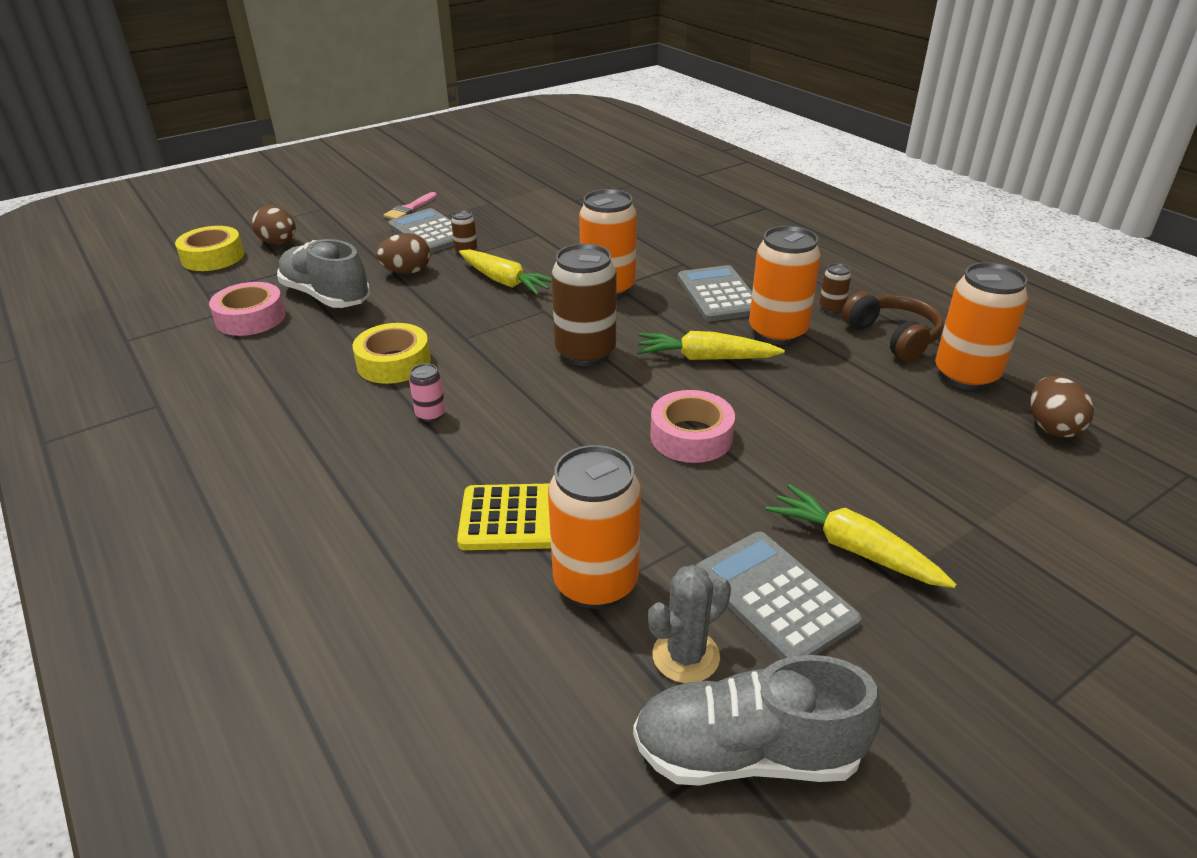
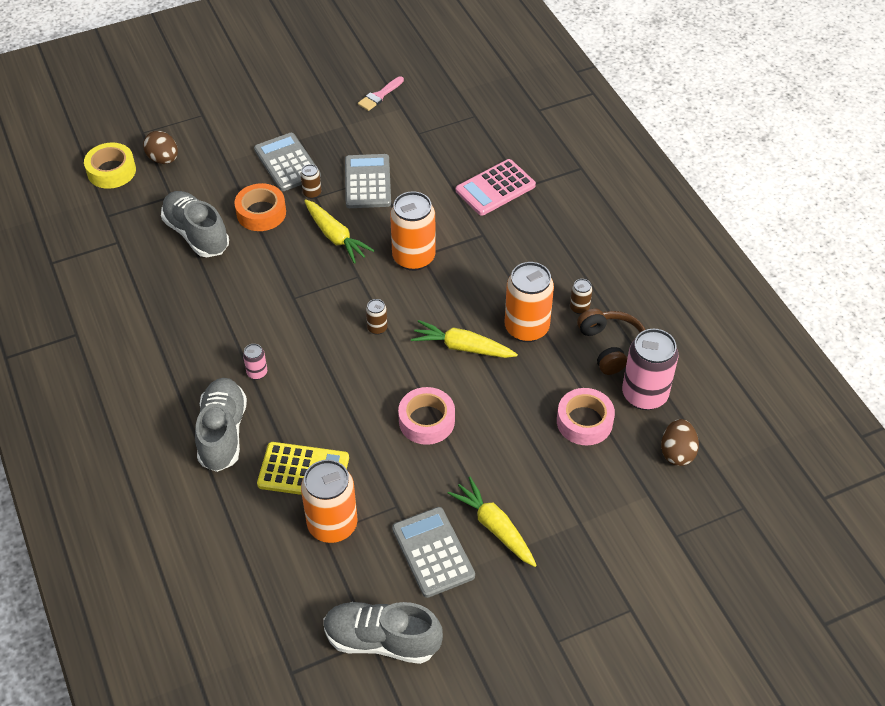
camera: 10 degrees right, 15 degrees up
pink tape [209,282,286,336] -> pink tape moved to [557,388,615,445]
yellow tape [352,323,431,384] -> none
brown egg [376,233,430,274] -> orange tape [235,183,286,231]
pink brush [384,192,437,219] -> pink brush moved to [358,76,404,111]
brown can [551,244,616,366] -> brown can [366,299,388,335], size x0.45
grey cactus [648,565,731,683] -> none
grey calculator [678,265,752,321] -> grey calculator moved to [345,154,391,208]
orange can [935,262,1028,390] -> pink can [622,329,678,410]
none -> grey shoe [195,378,247,472]
none -> pink calculator [456,159,536,216]

